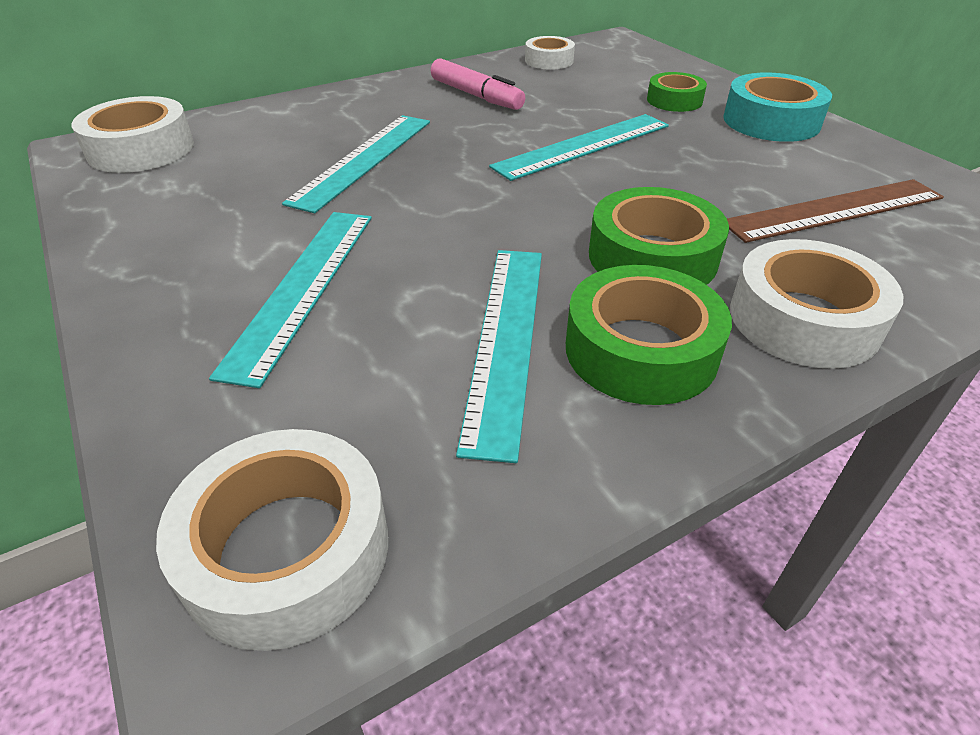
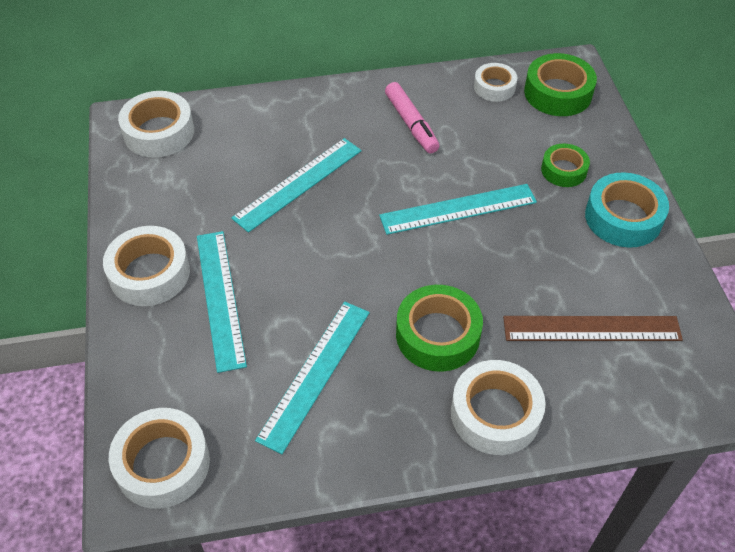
camera: 20 degrees right, 10 degrees up
turquoise ruler [209,212,372,388] -> turquoise ruler turned 45 degrees counterclockwise [197,231,247,373]
green tape [566,265,732,405] -> green tape moved to [524,53,597,116]
none -> white tape [103,226,190,306]

